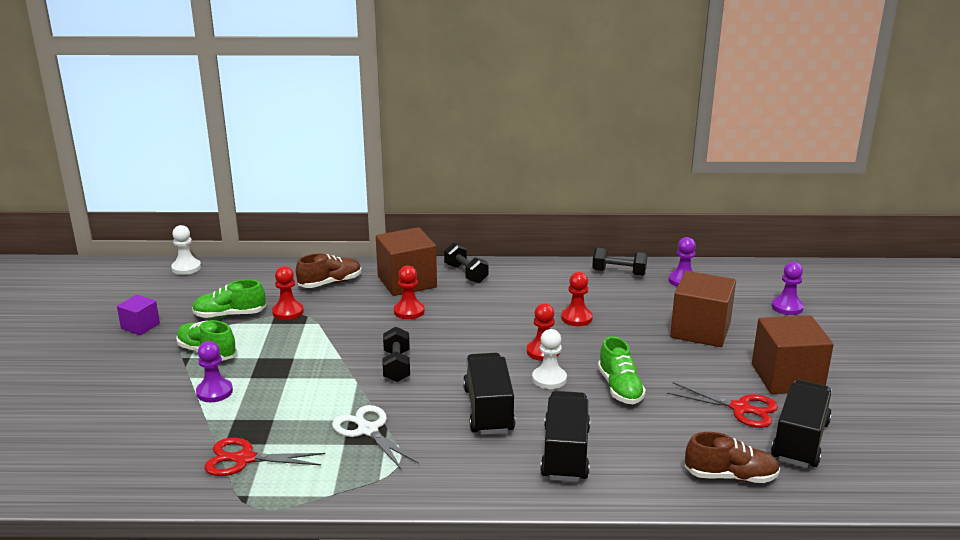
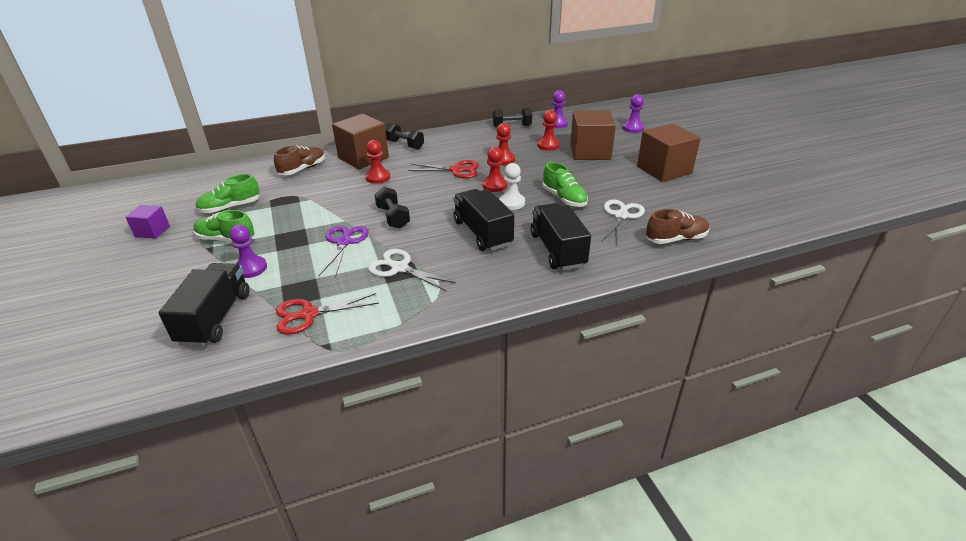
camera: 20 degrees left, 10 degrees up
white pawn [171,225,201,275] -> none
red pawn [272,266,304,320] -> red pawn moved to [537,110,560,151]
red scissors [667,382,778,428] -> red scissors moved to [408,160,479,178]
black truck [771,380,832,468] -> black truck moved to [159,263,249,347]
none -> purple scissors [319,226,369,277]
none -> white scissors [601,200,645,246]

